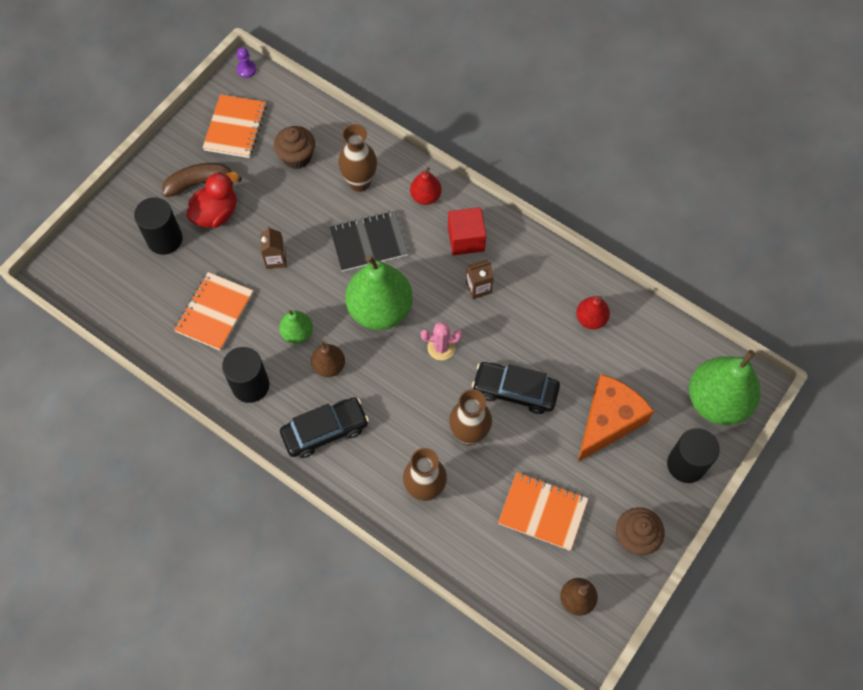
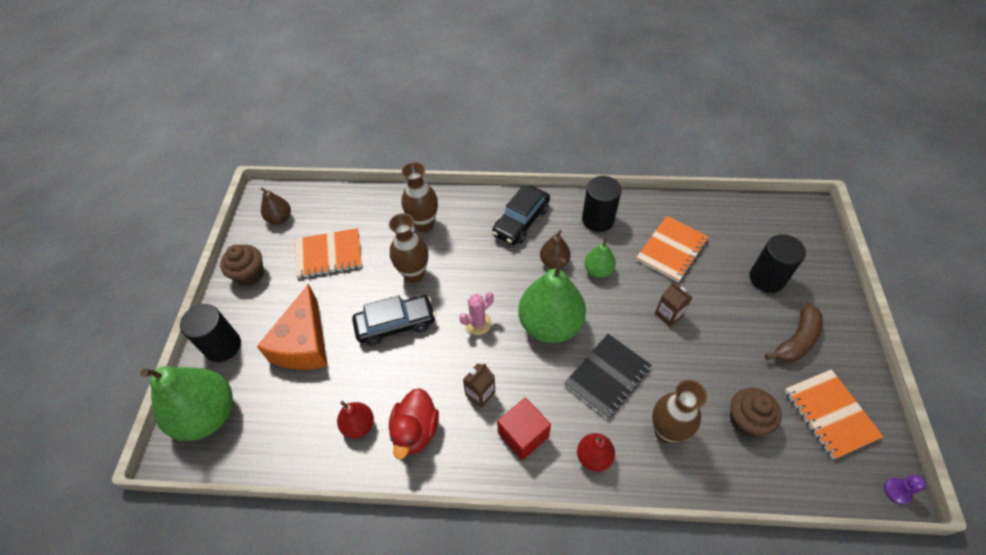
camera: 150 degrees right, 10 degrees down
orange notebook [174,272,253,351] -> orange notebook turned 45 degrees clockwise [636,216,709,282]
red duck [186,172,238,228] -> red duck moved to [389,388,439,460]

